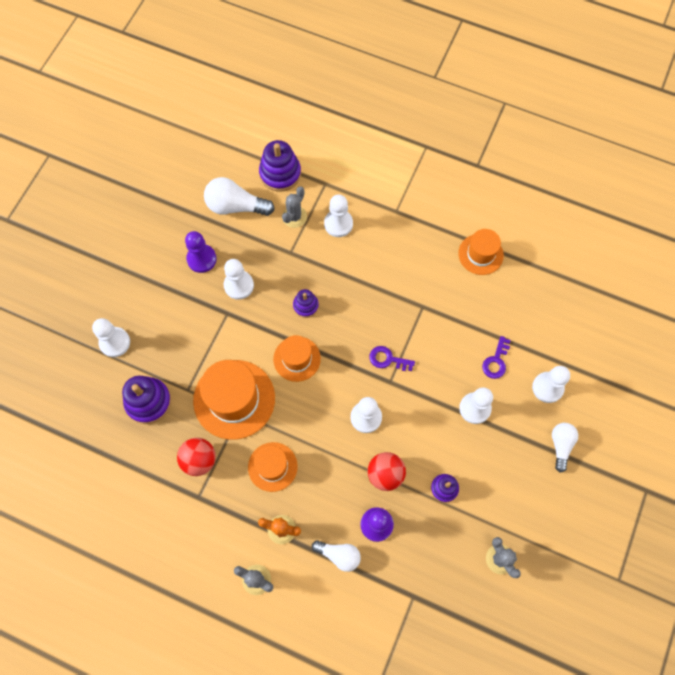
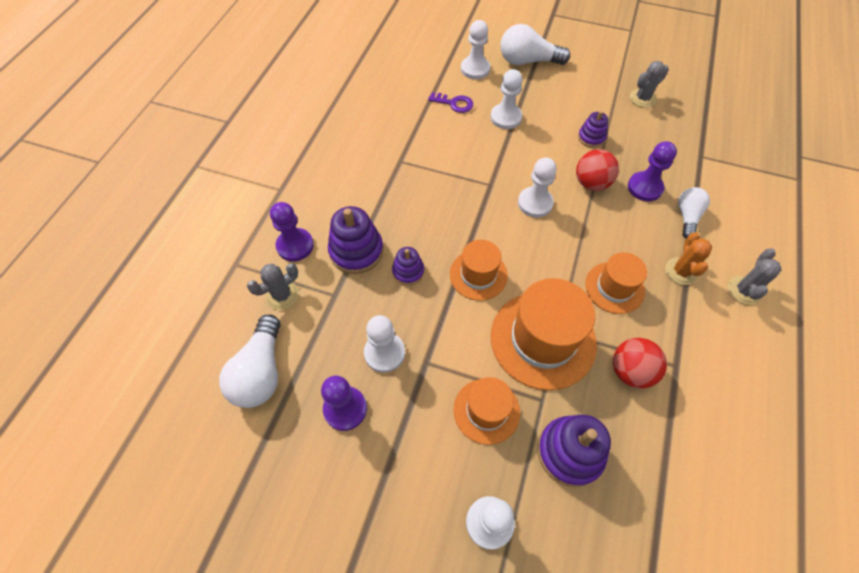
camera: 95 degrees left, 10 degrees down
purple stacking toy [259,140,301,192] -> purple stacking toy moved to [328,206,383,274]
grey cactus [282,186,307,228] -> grey cactus turned 60 degrees counterclockwise [247,263,299,310]
white pawn [324,195,353,237] -> purple pawn [270,202,314,262]
purple key [369,346,415,371] -> none
orange hat [458,229,504,275] -> orange hat moved to [454,377,520,445]
white light bulb [552,423,578,473] -> white light bulb [500,24,570,65], size x1.59

